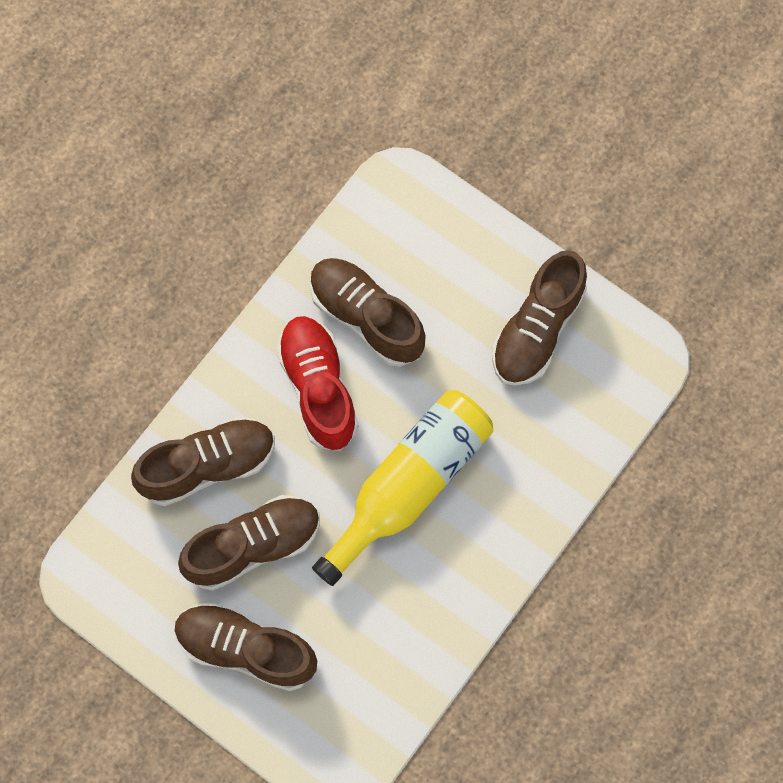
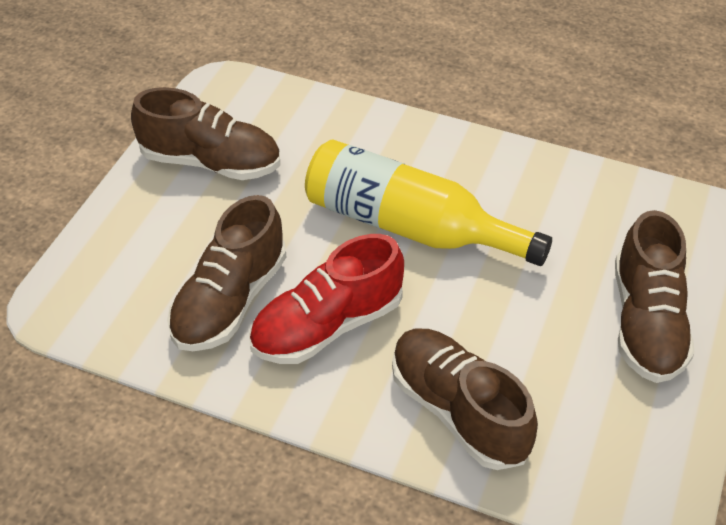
camera: 105 degrees left, 25 degrees down
brown shoe [178,495,320,591] -> none

